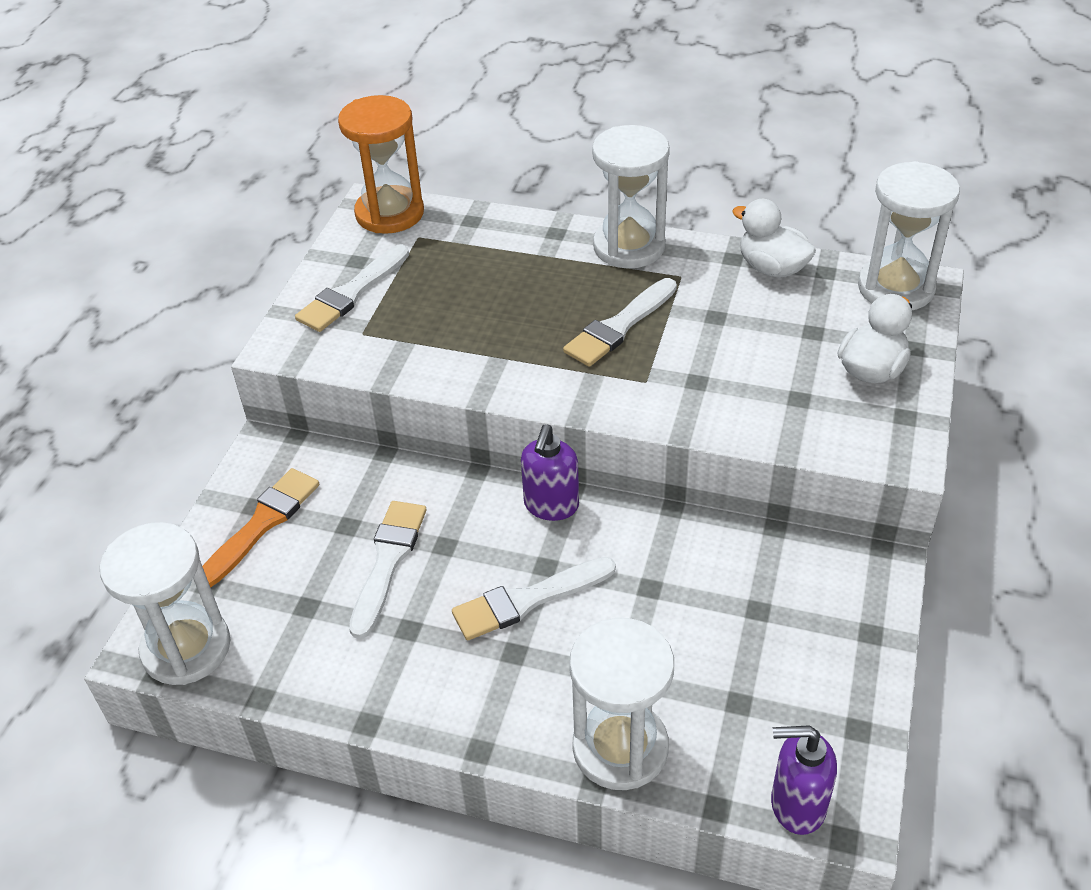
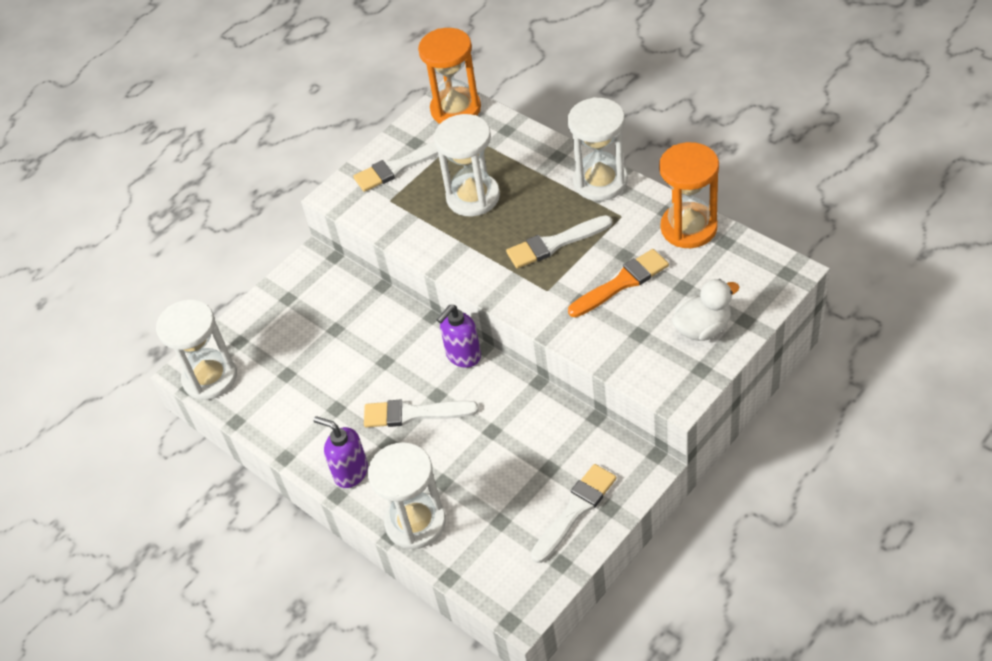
camera: 30 degrees right, 5 degrees up
orange brush [202,468,319,588] -> orange brush moved to [568,249,669,317]
white brush [349,501,426,639] -> white brush moved to [531,464,617,563]
white duck [732,199,816,278] -> orange hourglass [659,142,719,248]
purple soap dispenser [771,725,837,835] -> purple soap dispenser moved to [313,416,368,488]
white hourglass [858,161,960,310] -> white hourglass moved to [434,114,500,216]

